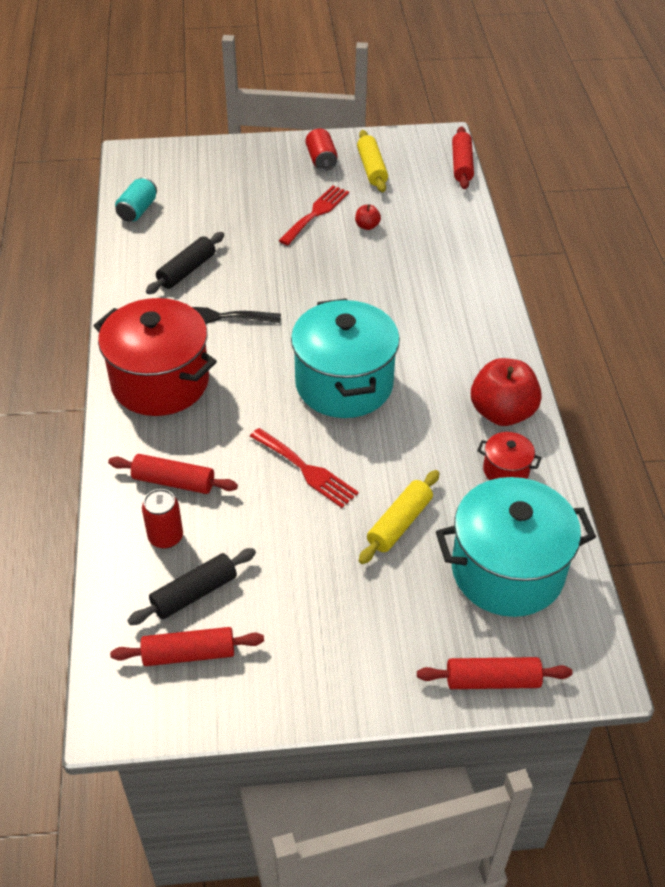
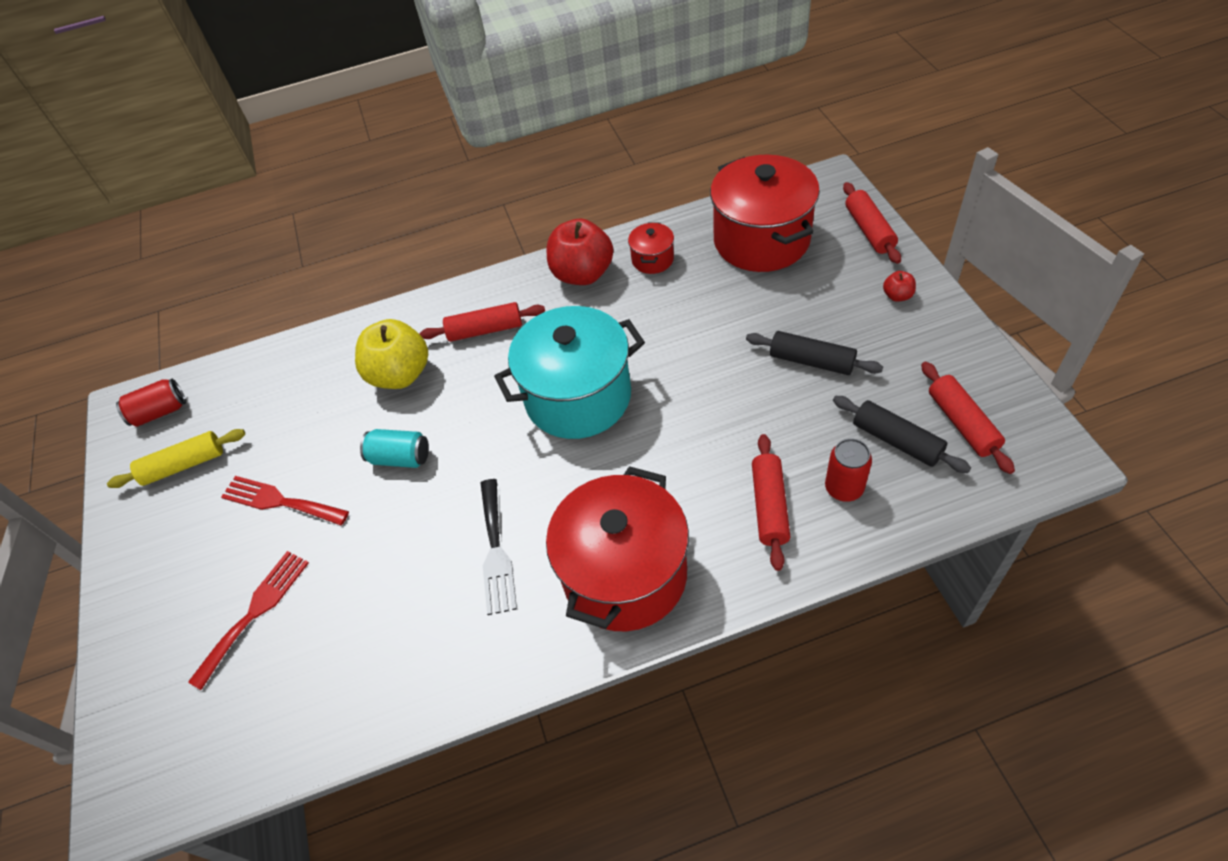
camera: 95 degrees left, 5 degrees up
turquoise can [115,177,157,222] -> turquoise can moved to [360,429,429,468]
black rolling pin [146,232,224,294] -> black rolling pin moved to [746,331,883,375]
red fork [250,428,359,508] -> red fork moved to [188,551,309,690]
red can [305,128,338,171] -> red can moved to [116,379,186,427]
red apple [355,204,381,230] -> red apple moved to [883,271,916,302]
yellow rolling pin [359,470,439,564] -> none
turquoise pot [436,477,596,617] -> red pot [710,155,820,272]
red rolling pin [452,126,474,189] -> red rolling pin moved to [420,302,545,342]
none -> yellow apple [355,319,428,389]

